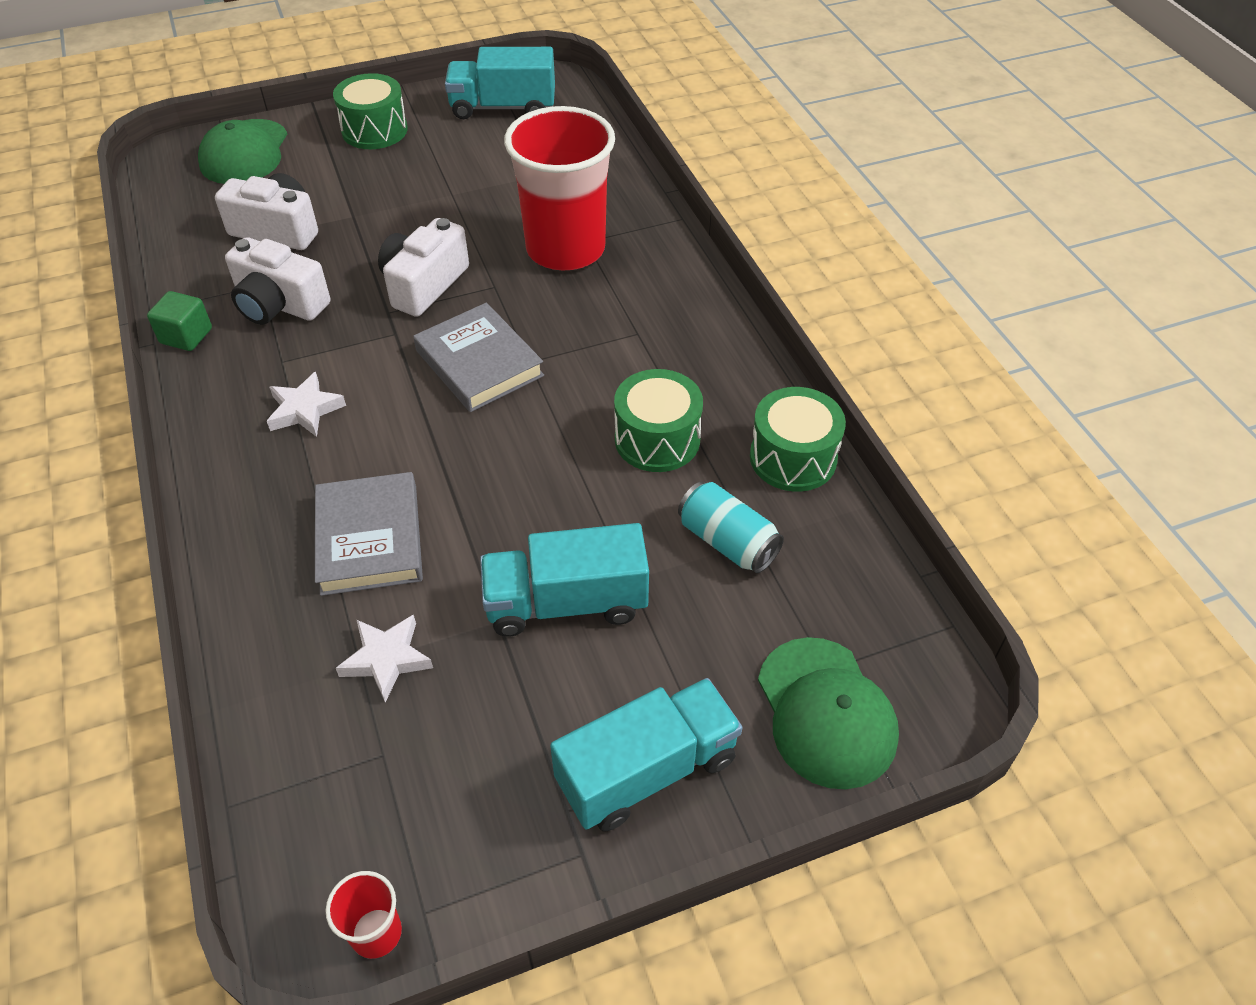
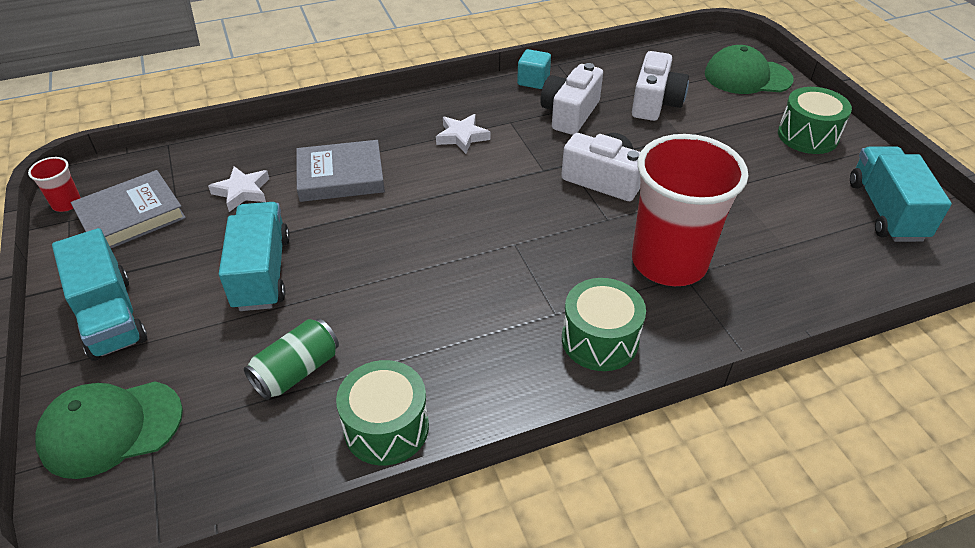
camera: 90 degrees right, 5 degrees down
green cube [147,291,212,351] -> turquoise cube [517,49,551,89]
grey book [413,303,544,412] -> grey book moved to [71,170,186,248]
green drum [614,369,703,472] -> green drum moved to [562,278,646,371]
turquoise can [678,482,784,573] -> green can [244,318,339,400]

